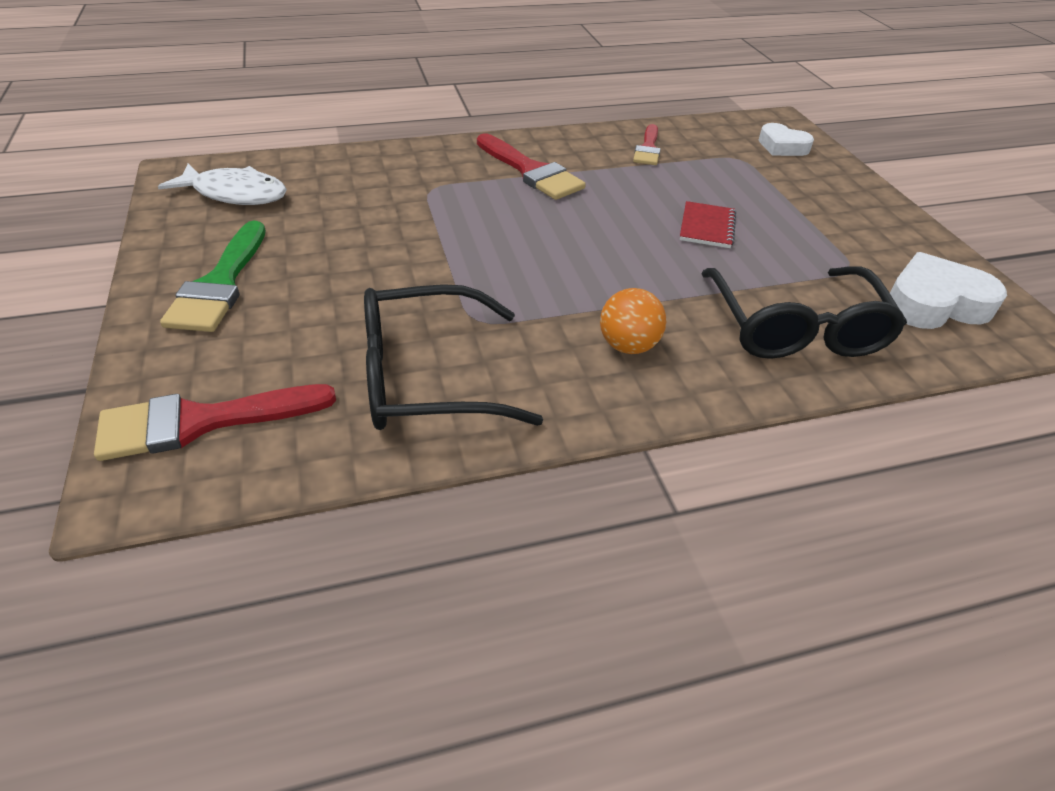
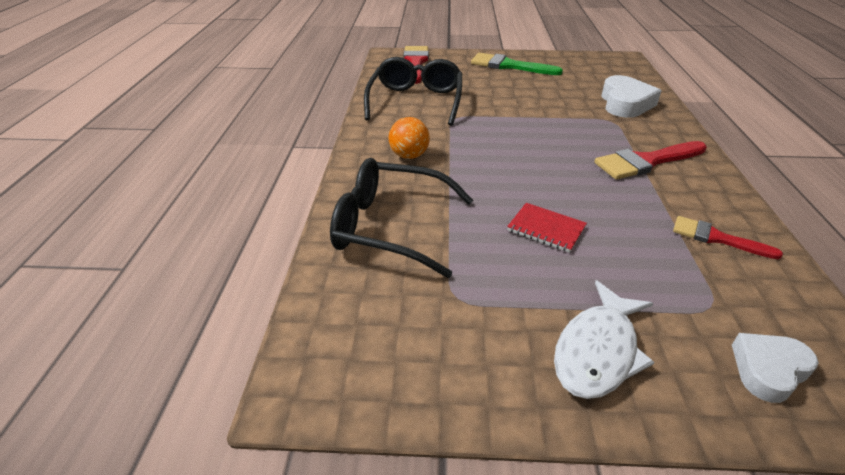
camera: 110 degrees right, 5 degrees down
white fish [158,164,287,205] -> white fish moved to [554,280,655,399]
white heart [890,252,1007,329] -> white heart moved to [601,75,661,118]

